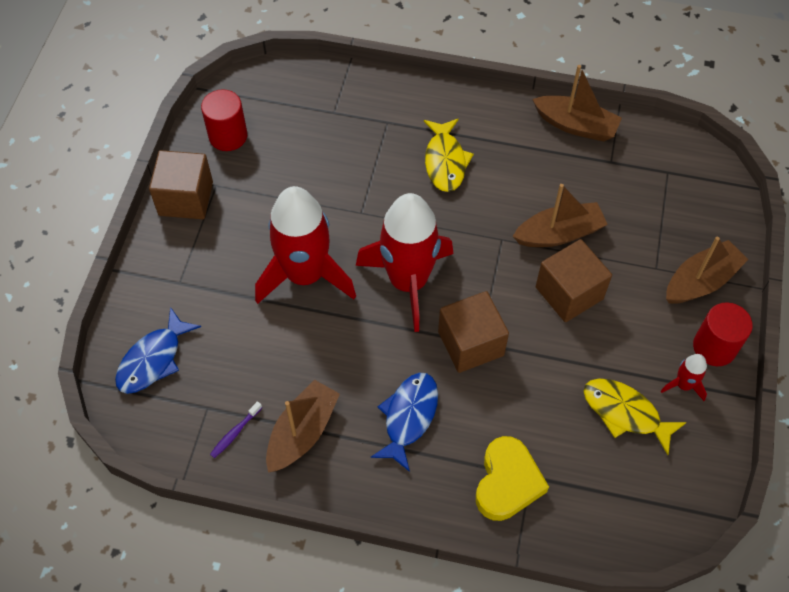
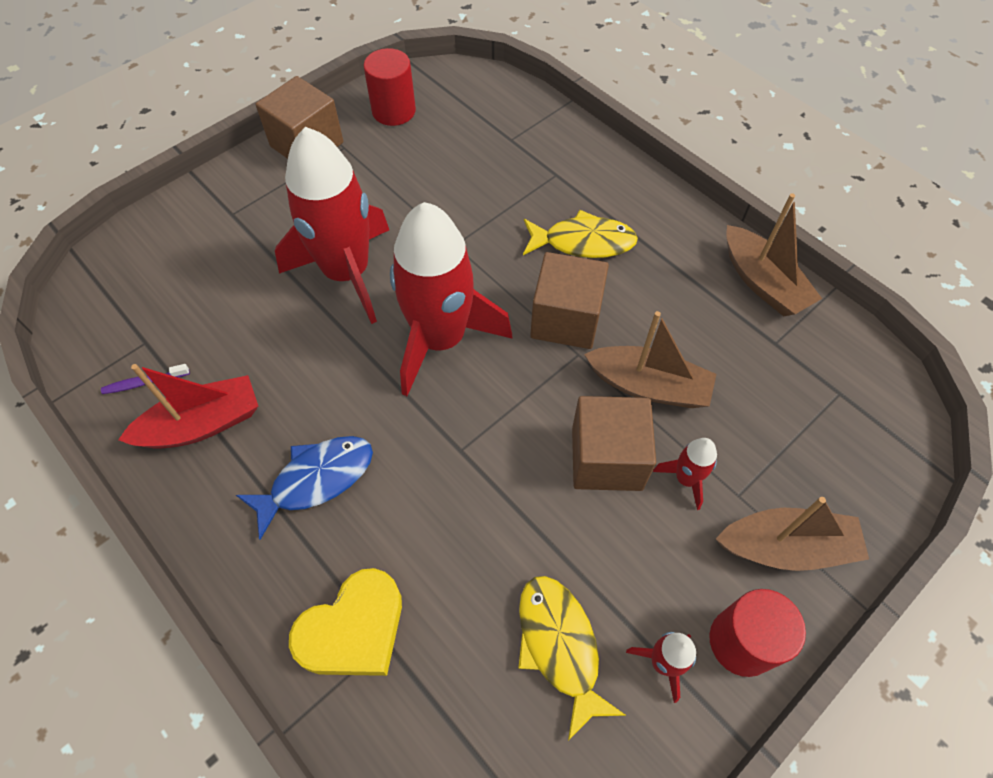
camera: 35 degrees right, 0 degrees up
blue fish [115,307,201,394] -> none
brown boat [266,380,340,473] -> red boat [118,364,258,449]
yellow fish [424,118,474,192] -> yellow fish turned 120 degrees counterclockwise [523,210,638,258]
brown cube [438,291,509,373] -> brown cube moved to [530,252,609,349]
none -> red rocket [653,438,717,510]

